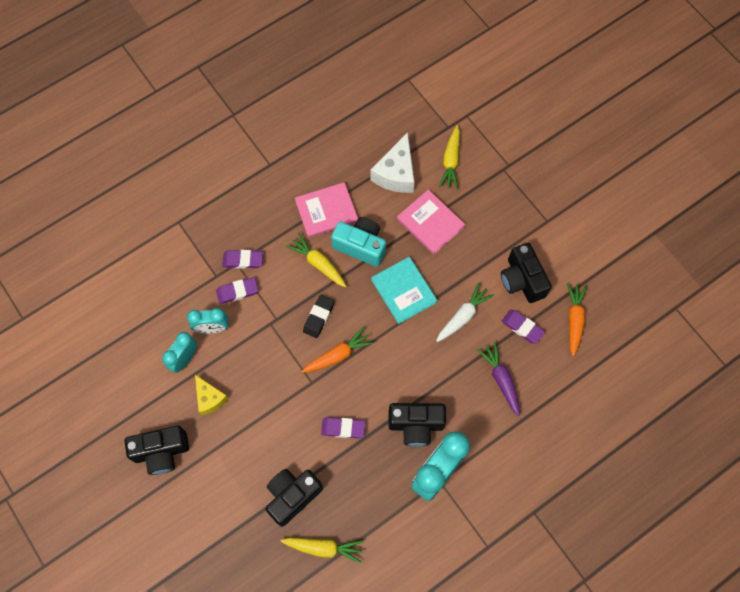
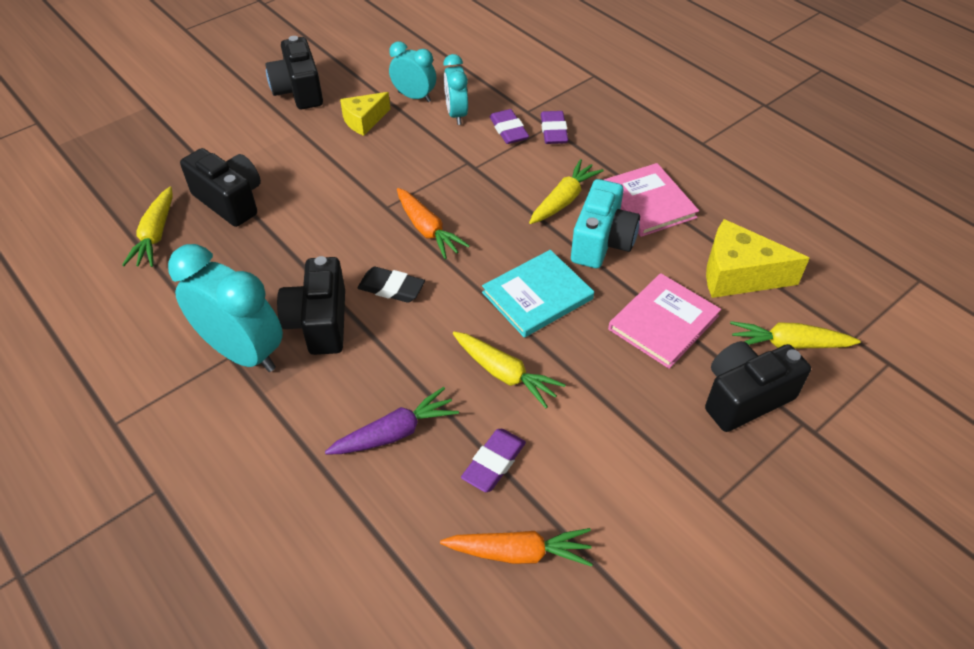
camera: 85 degrees right, 20 degrees down
black eraser [303,295,335,338] -> black eraser moved to [357,267,425,303]
purple eraser [321,417,366,438] -> none
white cheese [371,132,414,193] -> yellow cheese [706,219,810,298]
white carrot [436,283,494,342] -> yellow carrot [453,332,566,408]
black camera [501,243,552,303] -> black camera moved to [705,341,811,432]

